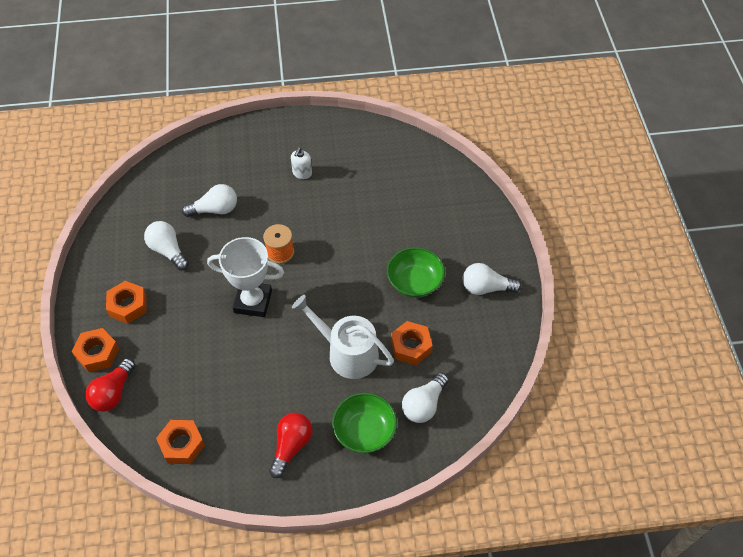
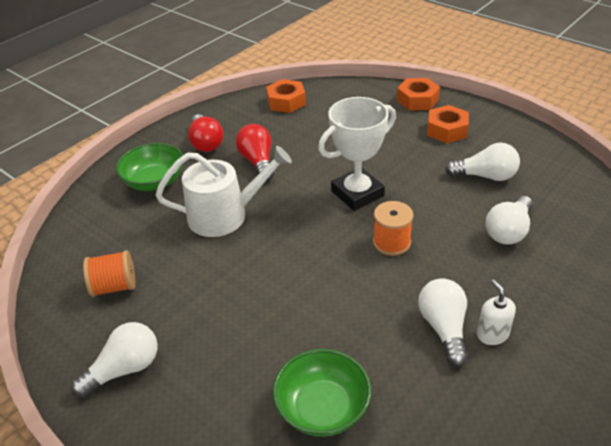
camera: 140 degrees right, 15 degrees down
red light bulb [85,358,136,412] -> red light bulb moved to [236,124,274,181]
green bowl [387,247,445,298] -> green bowl moved to [273,349,371,437]
orange nut [391,321,433,365] -> none
white light bulb [402,372,449,423] -> white light bulb moved to [418,278,468,367]
none -> orange spool [83,250,136,297]

